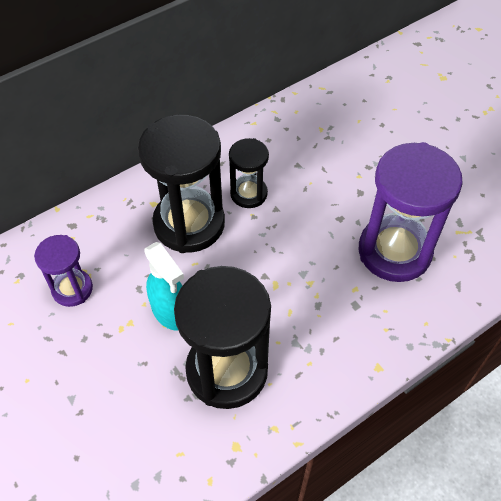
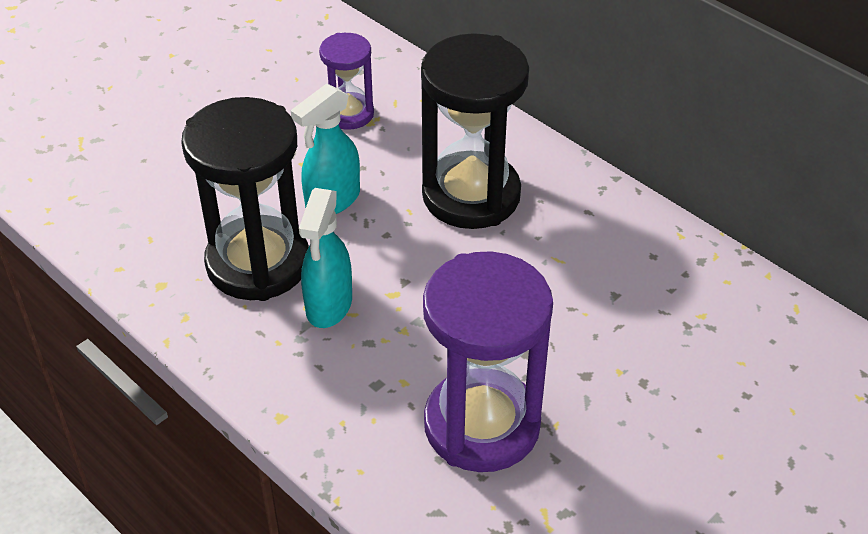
camera: 80 degrees right, 10 degrees down
black hourglass [229,138,269,208] -> none
none -> turquoise spray bottle [299,188,352,328]

